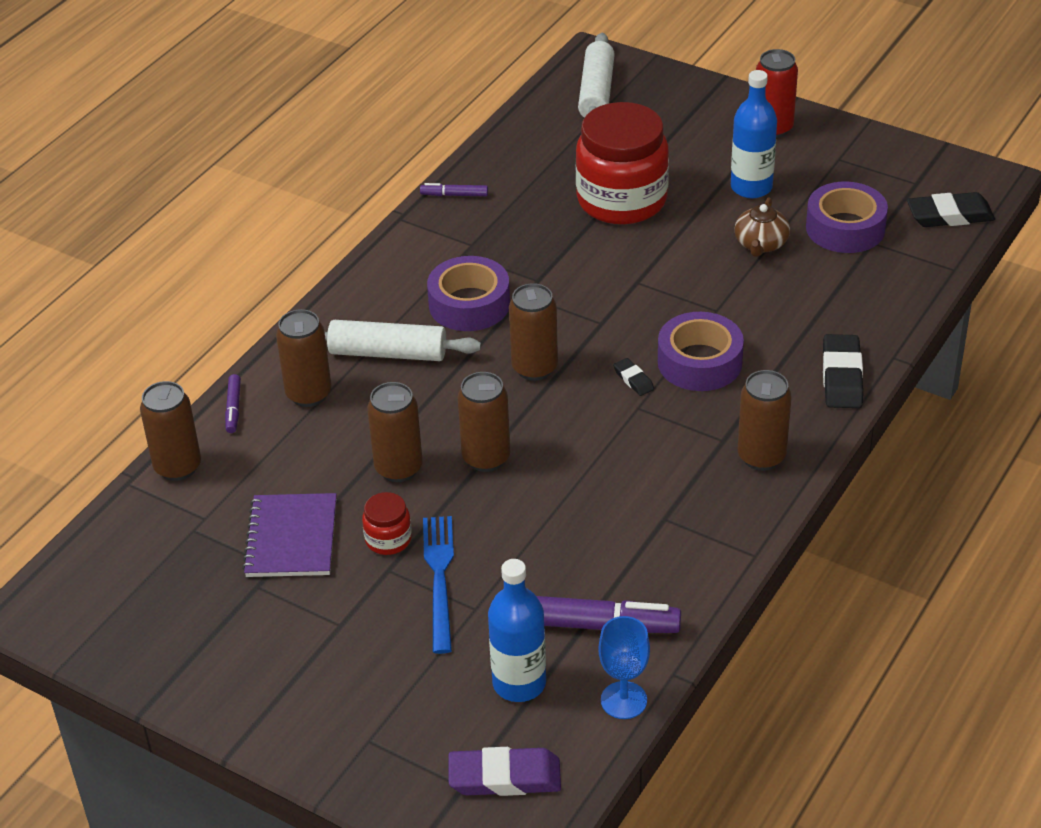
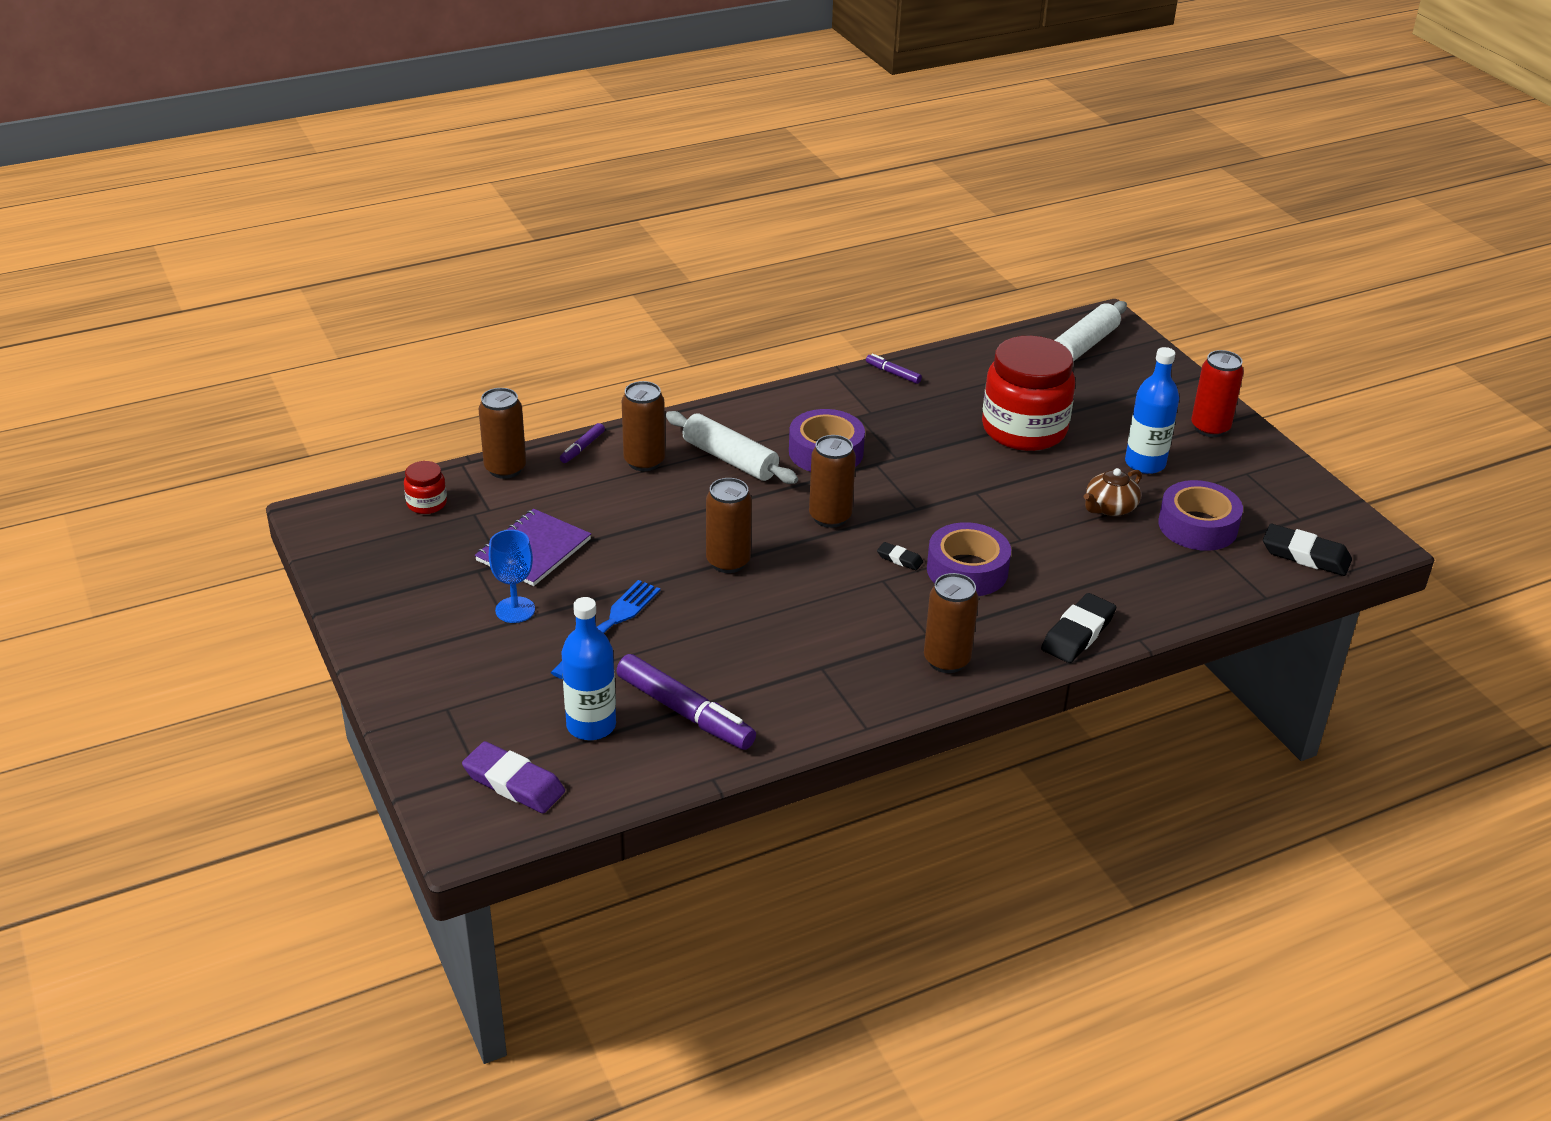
camera: 30 degrees right, 5 degrees down
red jar [362,492,412,555] -> red jar moved to [404,461,447,514]
brown can [367,382,423,482] -> none
blue goblet [598,616,650,719] -> blue goblet moved to [489,530,535,623]
black eraser [613,358,654,396] -> black eraser turned 60 degrees counterclockwise [877,542,923,570]

